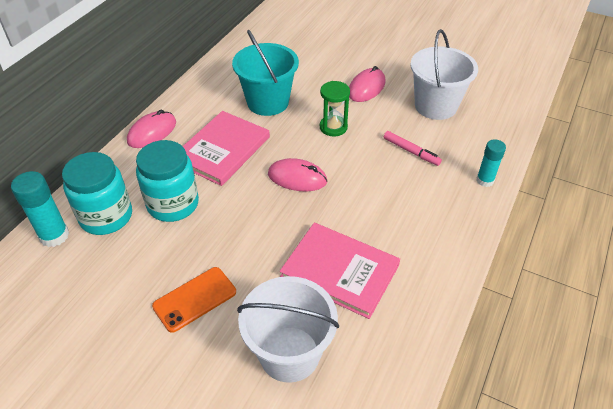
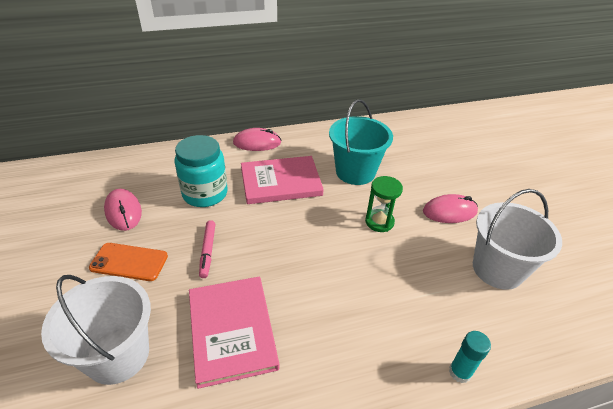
camera: 45 degrees right, 5 degrees down
turquoise glue stick [11,171,69,247] -> none
turquoise jar [62,152,132,235] -> none
pink mouse [268,158,327,191] -> pink mouse moved to [104,189,142,231]
pink marker [384,131,442,166] -> pink marker moved to [199,220,215,278]

